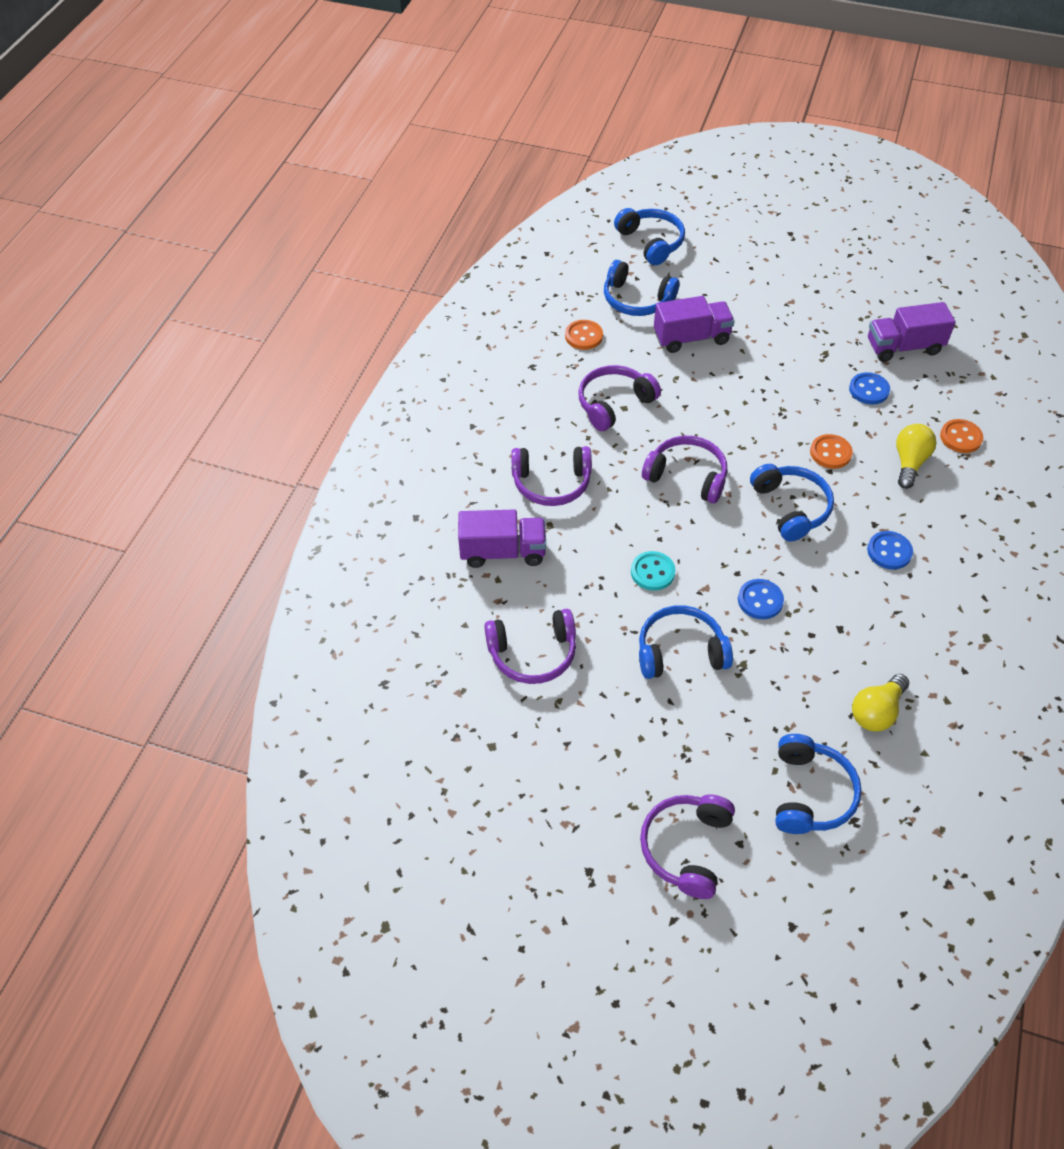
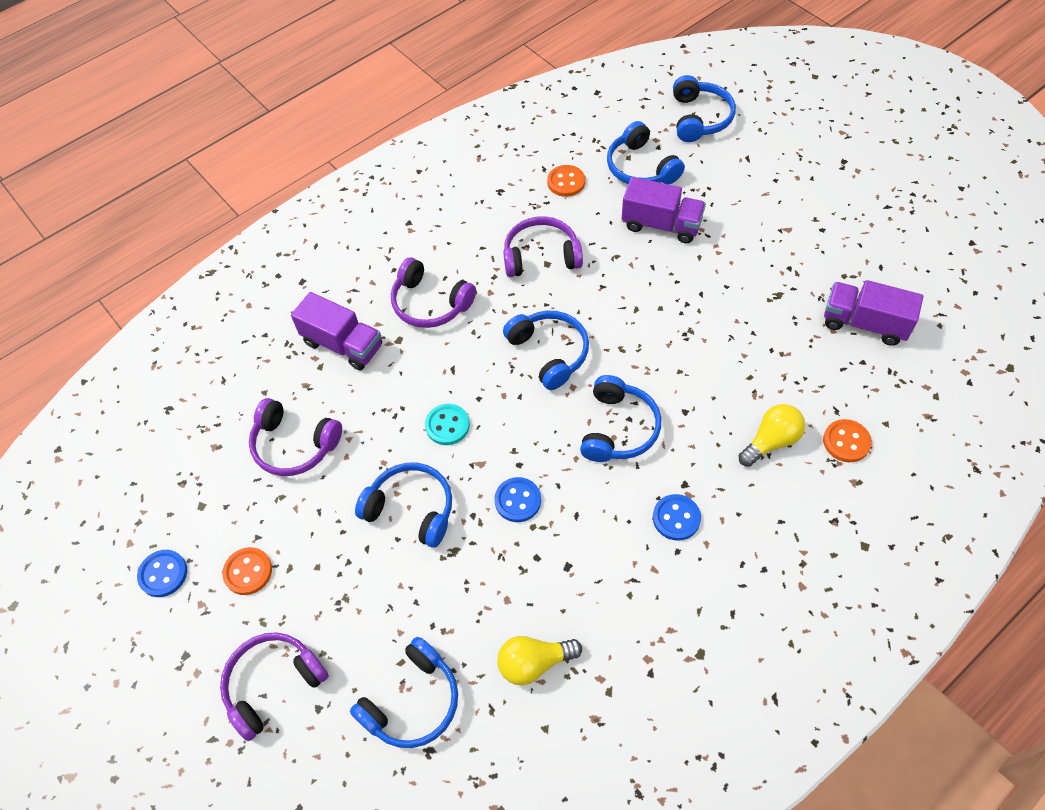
camera: 35 degrees right, 5 degrees up
purple headphones [642,436,727,504] -> blue headphones [503,310,589,390]
orange button [810,434,853,469] -> orange button moved to [222,547,272,595]
blue button [849,372,890,405] -> blue button moved to [137,550,187,597]

